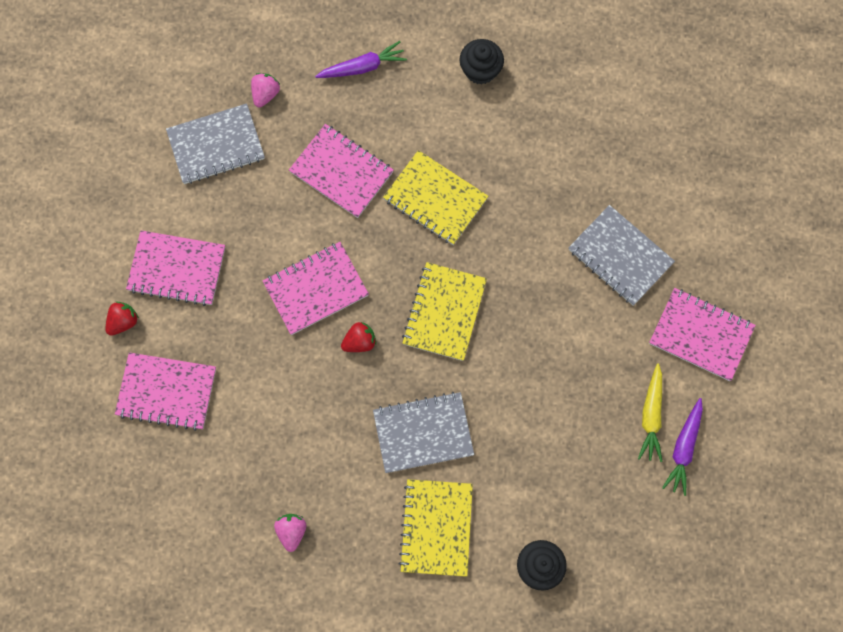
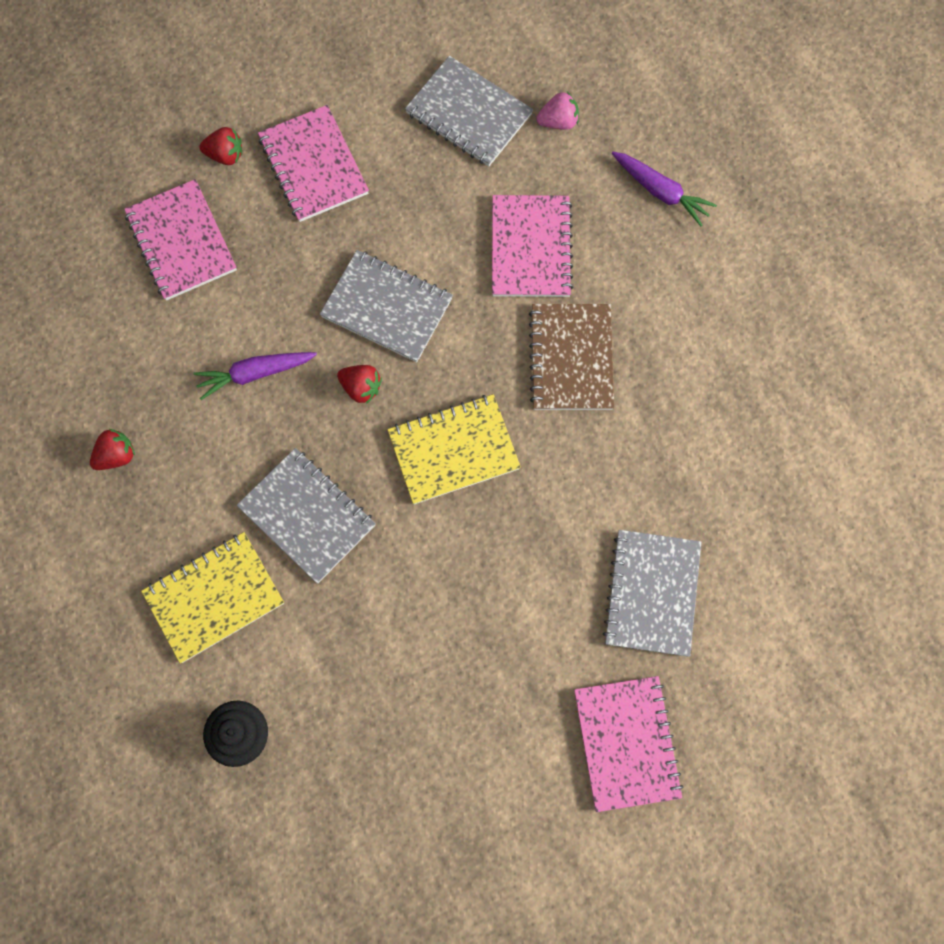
camera: 55 degrees right, 0 degrees up
pink notebook [263,242,369,335] -> grey notebook [320,250,453,363]
pink strawberry [274,514,306,552] -> red strawberry [90,429,135,470]
yellow notebook [383,150,488,245] -> brown notebook [529,304,614,410]
black cupcake [459,39,504,85] -> none
yellow carrot [638,363,663,462] -> none
purple carrot [662,398,703,496] -> purple carrot moved to [193,352,317,400]

